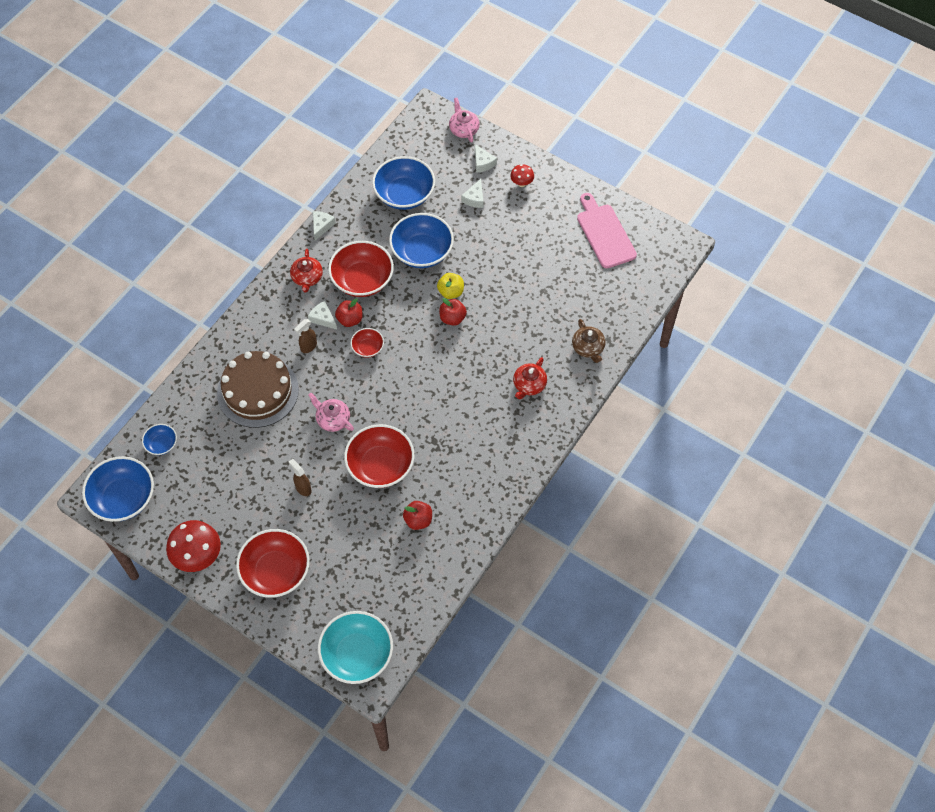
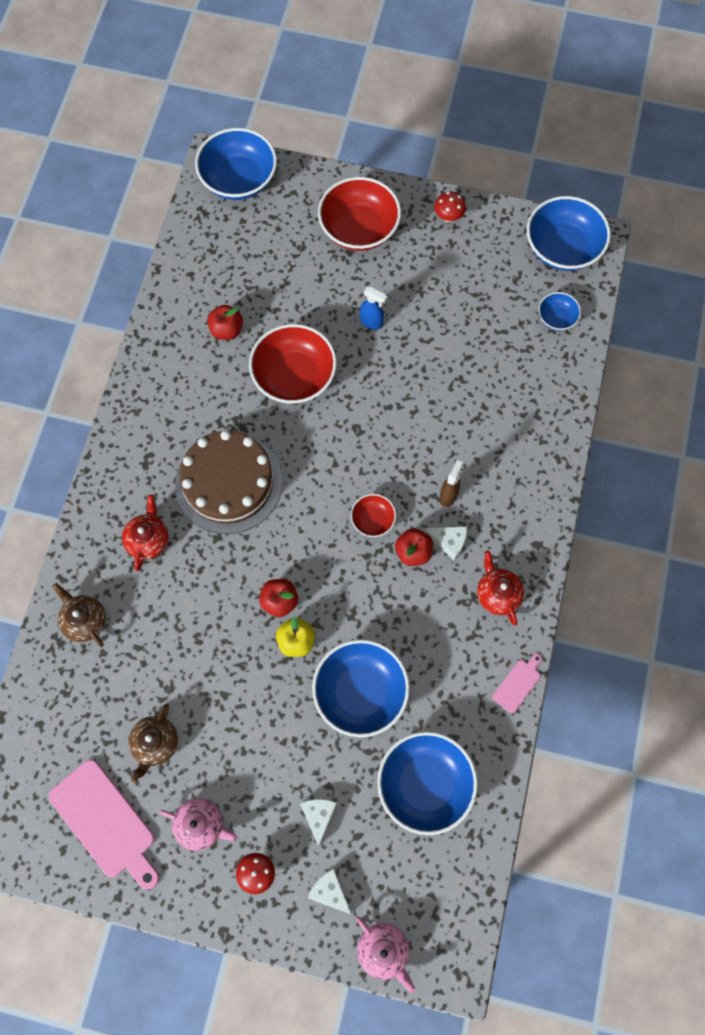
camera: 160 degrees right, 10 degrees up
red mushroom [166,520,221,572] -> red mushroom [434,192,466,222], size x0.52
brown cake [217,351,299,428] -> brown cake moved to [175,430,282,534]
brown spray bottle [289,459,311,496] -> blue spray bottle [360,287,387,330]
pink teapot [308,393,354,432] -> pink teapot moved to [160,798,237,851]
white cheese [313,211,336,241] -> pink cutting board [492,654,542,713]
turquoise bowl [318,611,393,684] -> blue bowl [195,128,277,200]
red bowl [328,241,394,297] -> none
none -> brown teapot [128,704,178,782]

